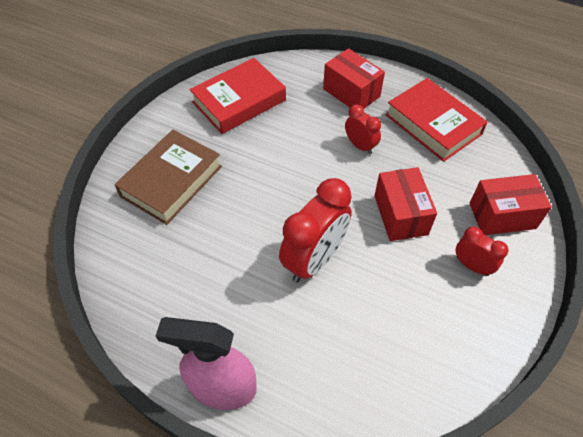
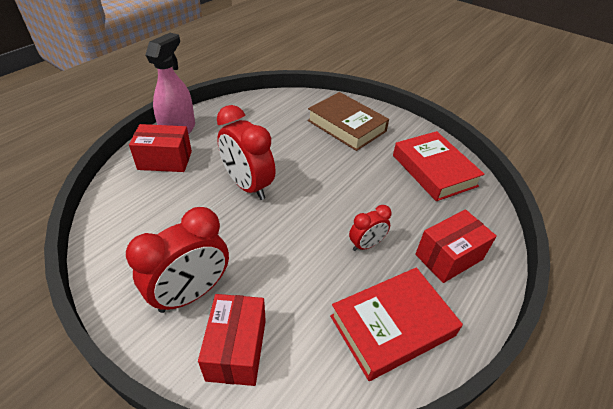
camera: 100 degrees right, 10 degrees down
red box [374,167,437,241] -> red box moved to [129,124,192,172]
red clock [456,226,508,276] -> red clock [126,207,229,313], size x1.86

